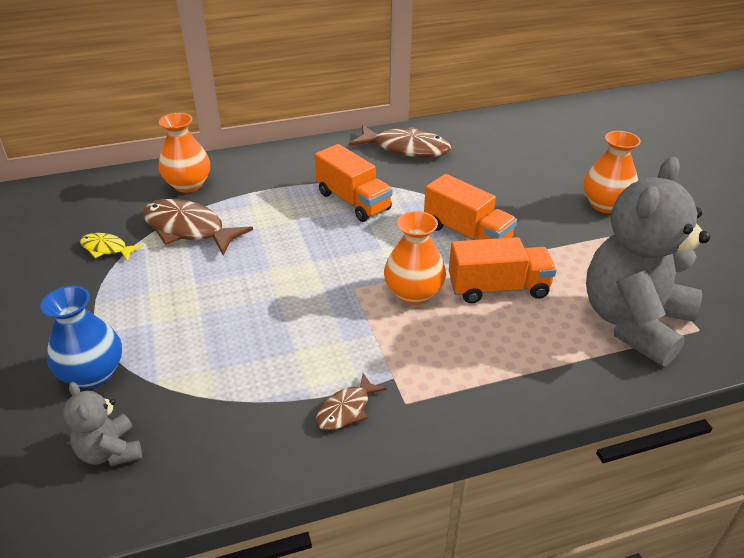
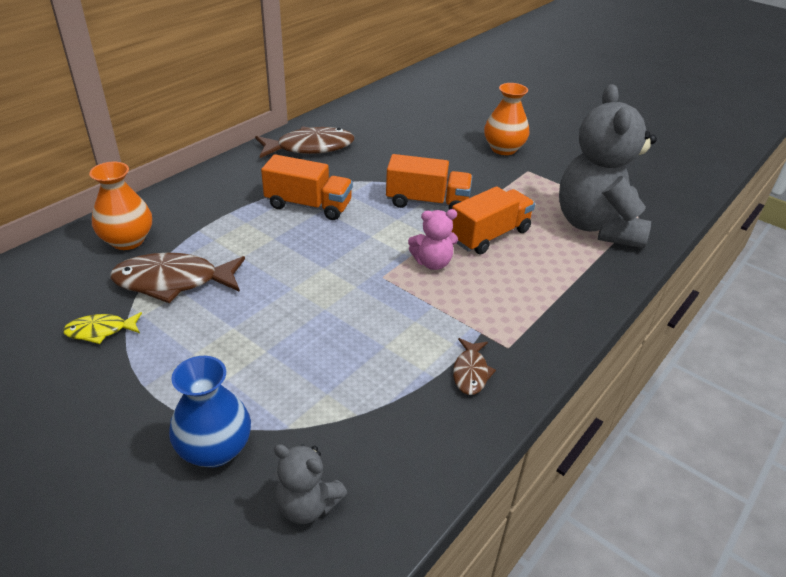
camera: 35 degrees left, 0 degrees up
orange vase [384,211,446,305] -> pink teddy bear [408,209,458,270]

